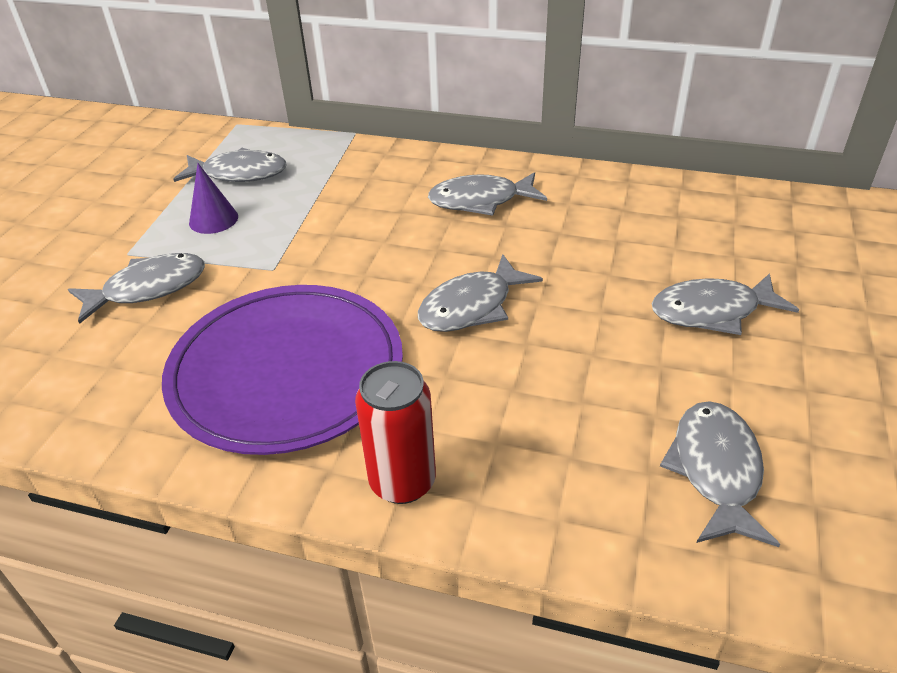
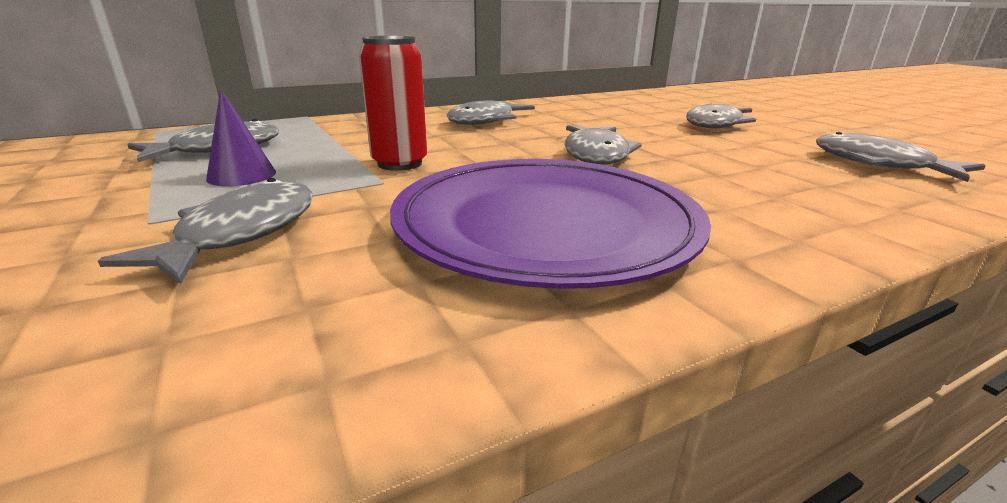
camera: 45 degrees left, 15 degrees down
red can [355,361,436,504] -> red can moved to [359,36,427,171]

